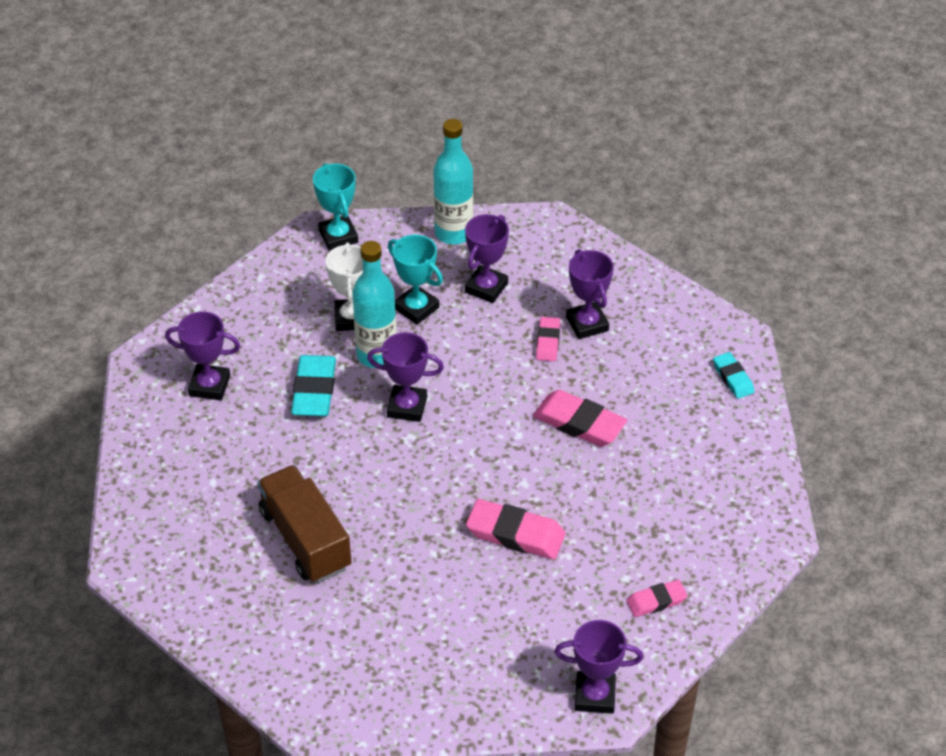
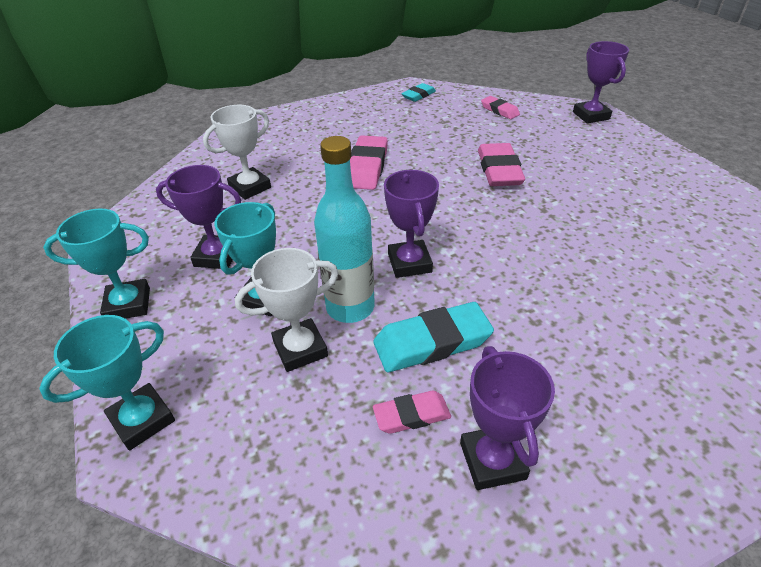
camera: 110 degrees left, 5 degrees down
brown truck [257,465,351,583] -> none
turquoise bottle [433,119,473,245] -> turquoise trophy [43,209,150,319]
pink eraser [536,317,560,361] -> pink eraser moved to [373,390,451,434]
purple trophy [566,249,614,339] -> white trophy [203,105,271,200]
turquoise eraser [713,352,754,399] -> turquoise eraser moved to [401,83,436,102]

